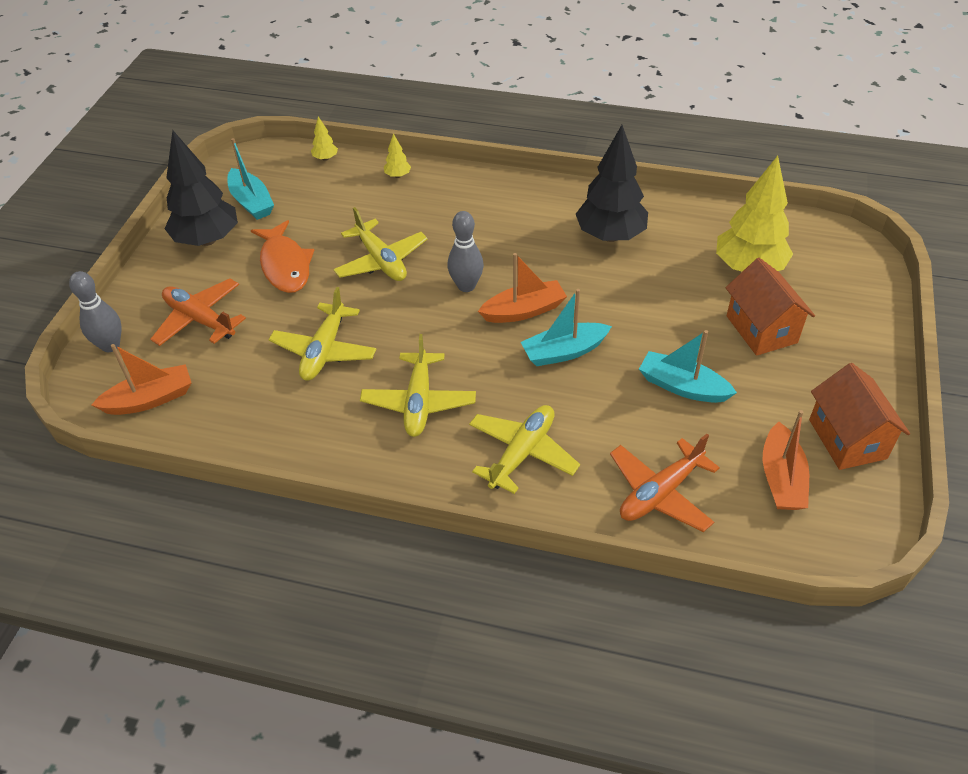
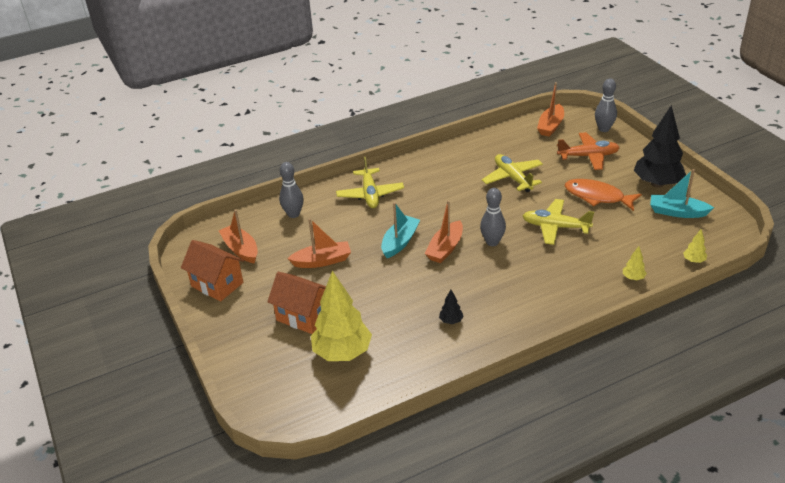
camera: 140 degrees right, 10 degrees down
yellow plane [360,334,476,437] -> none
black tree [576,125,648,242] -> black tree [439,290,464,324], size x0.41
orange plane [610,434,720,532] -> grey bowling pin [279,162,304,218]
turquoise boat [639,330,737,403] -> orange boat [287,218,351,268]

